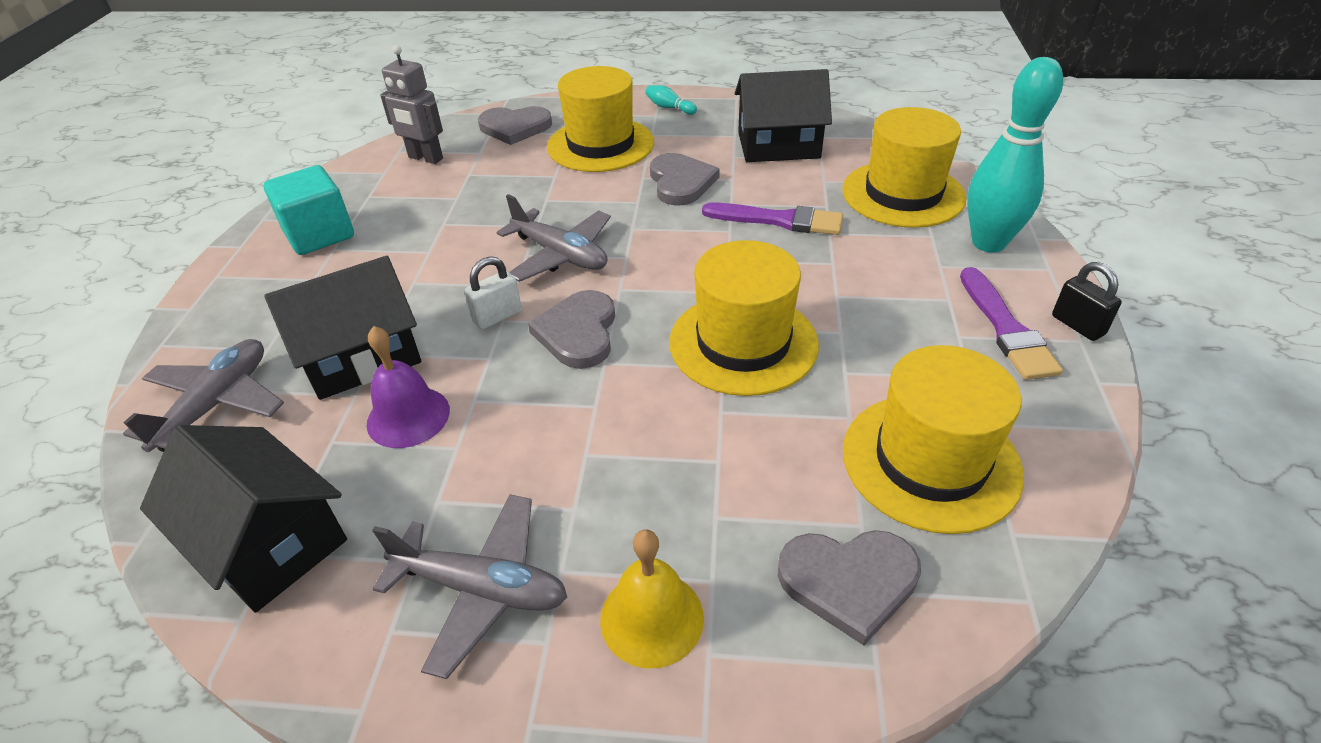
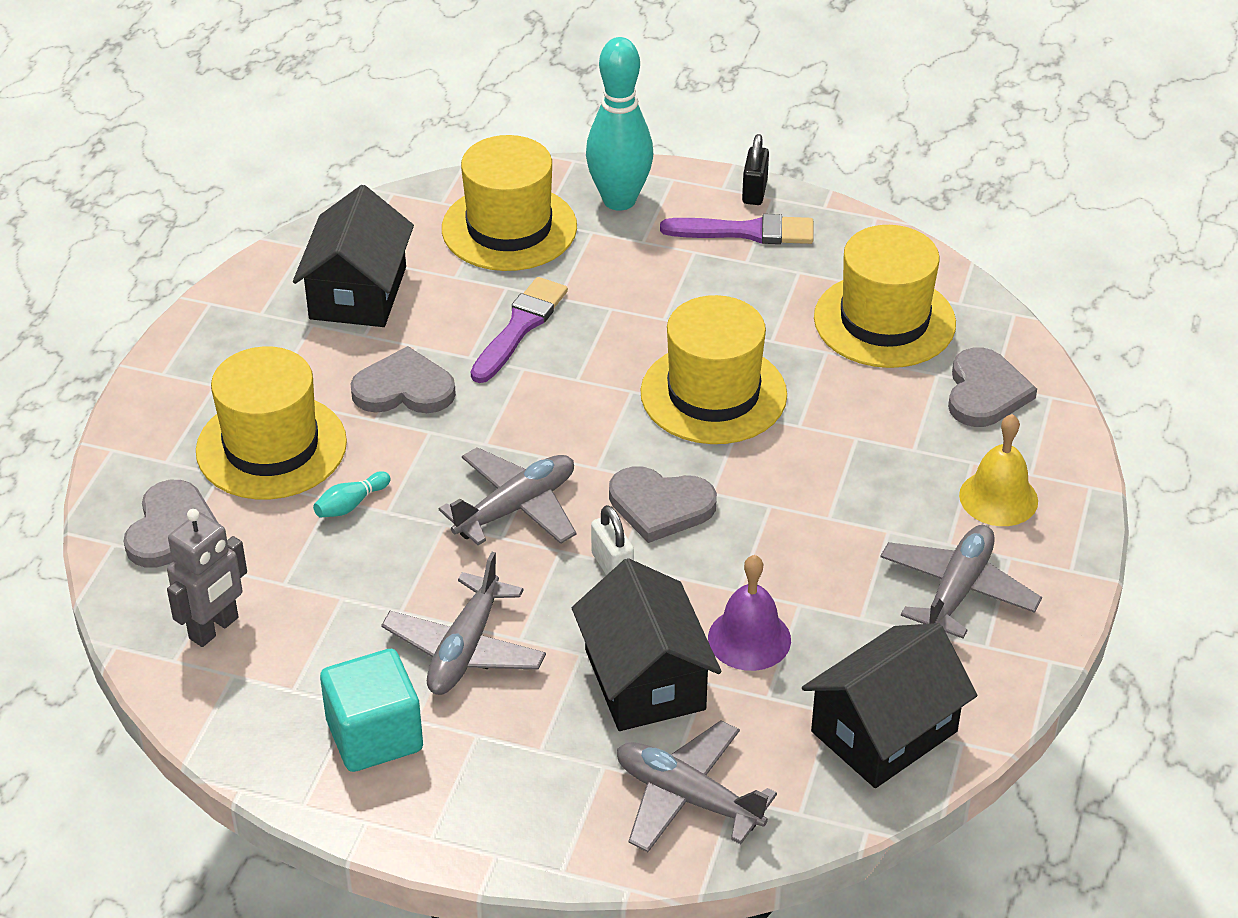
camera: 80 degrees left, 0 degrees up
turquoise bowling pin [645,85,697,115] -> turquoise bowling pin moved to [313,471,390,518]
black padlock [1052,262,1122,341] -> black padlock turned 60 degrees counterclockwise [742,134,769,205]
none -> grey plane [381,552,546,695]

